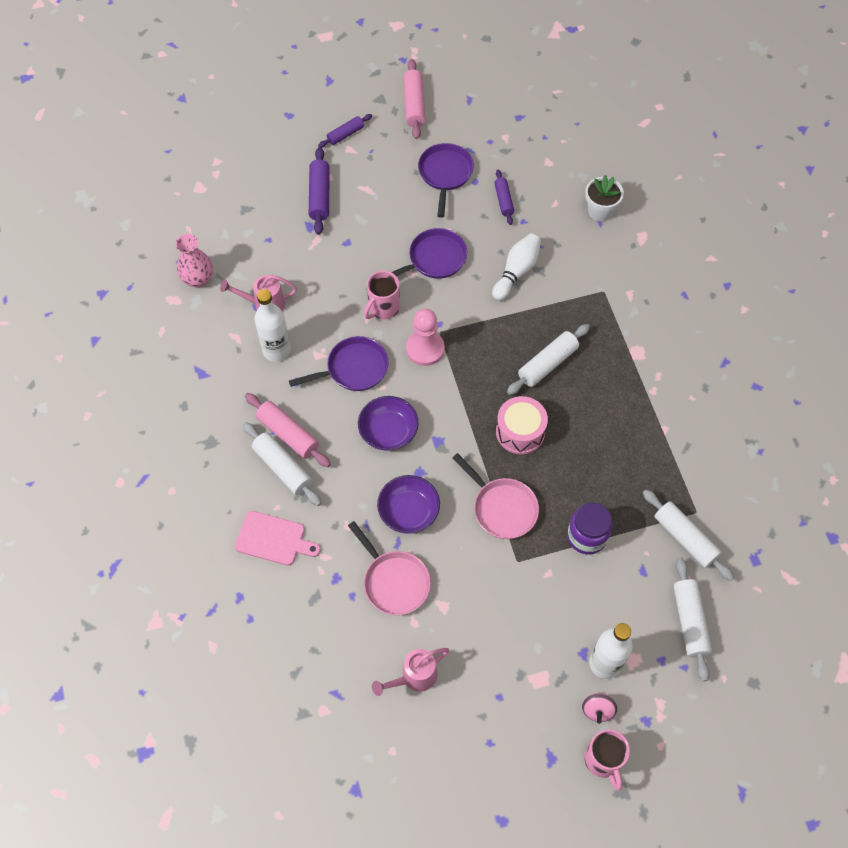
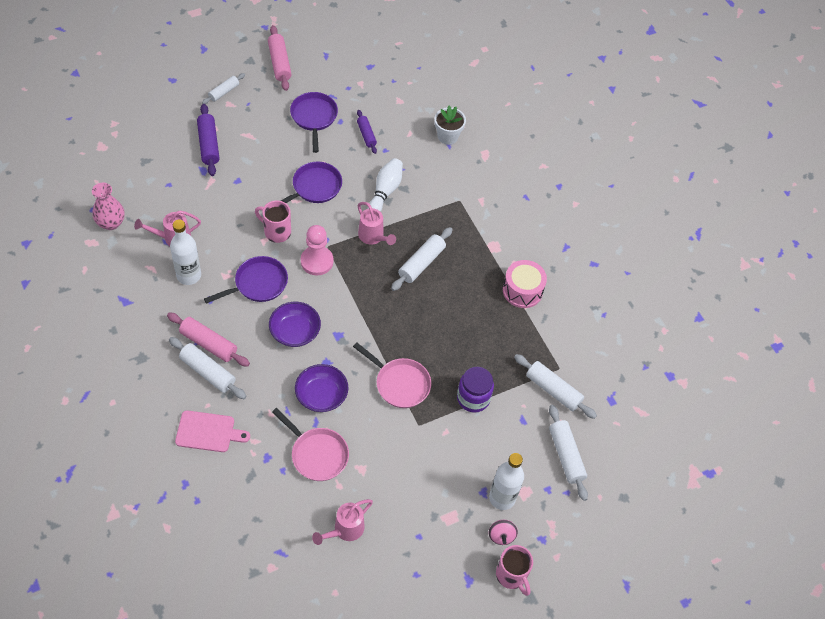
camera: 15 degrees left, 5 degrees down
purple rolling pin [318,114,372,148] -> white rolling pin [202,73,245,104]
pink mug [364,271,400,319] -> pink mug turned 90 degrees clockwise [255,200,291,243]
pink drum [496,396,548,454] -> pink drum moved to [503,260,547,308]
none -> pink watering can [358,202,396,245]

